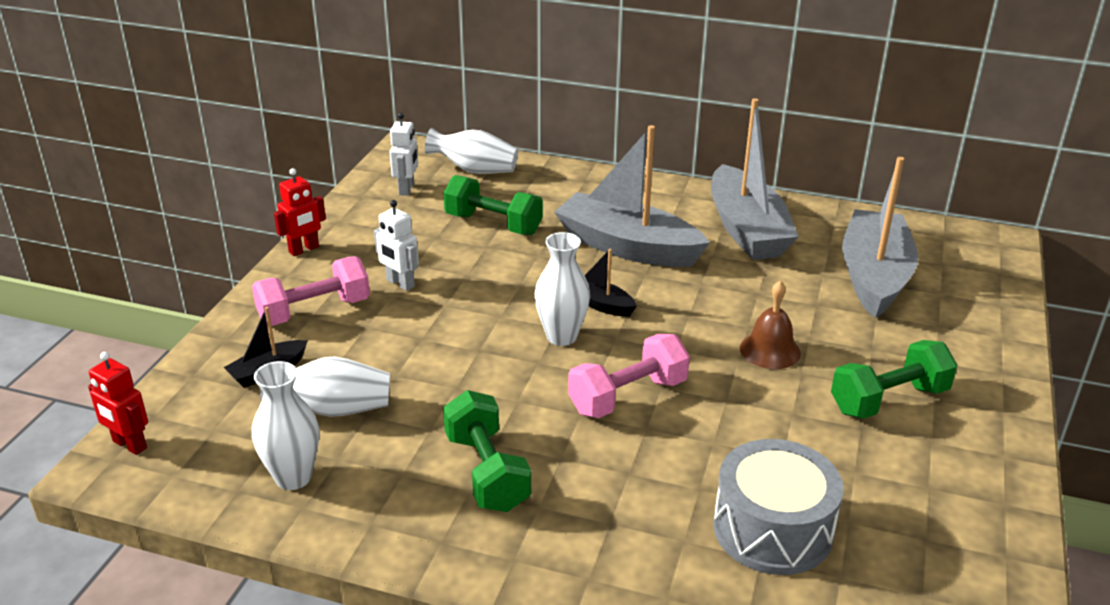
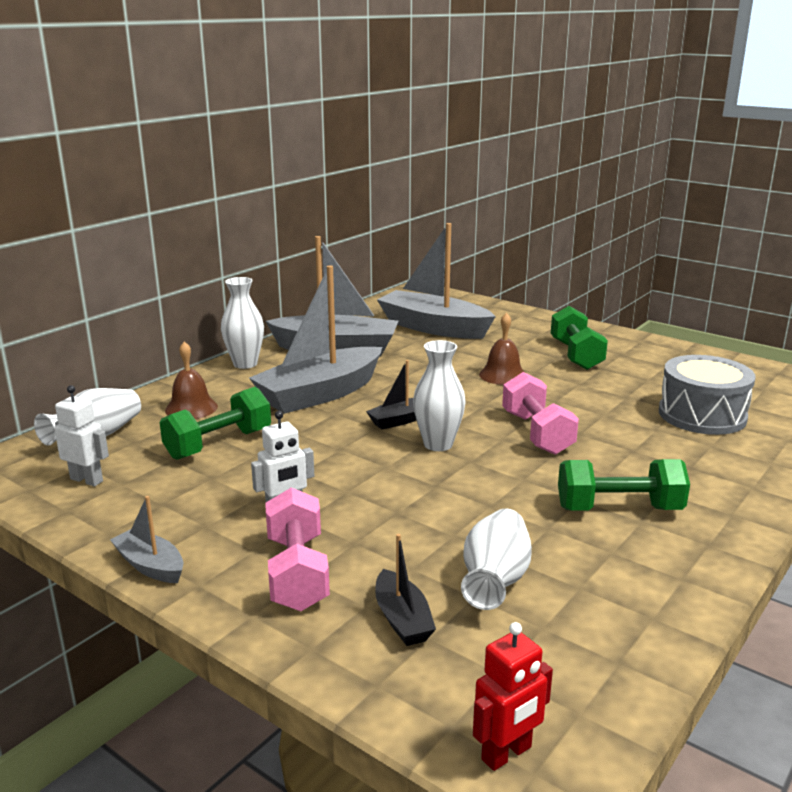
camera: 70 degrees left, 10 degrees down
white vase [252,361,319,490] -> white vase moved to [221,277,264,369]
red robot [274,168,326,256] -> grey boat [110,496,183,583]
none -> brown bell [165,341,218,419]

